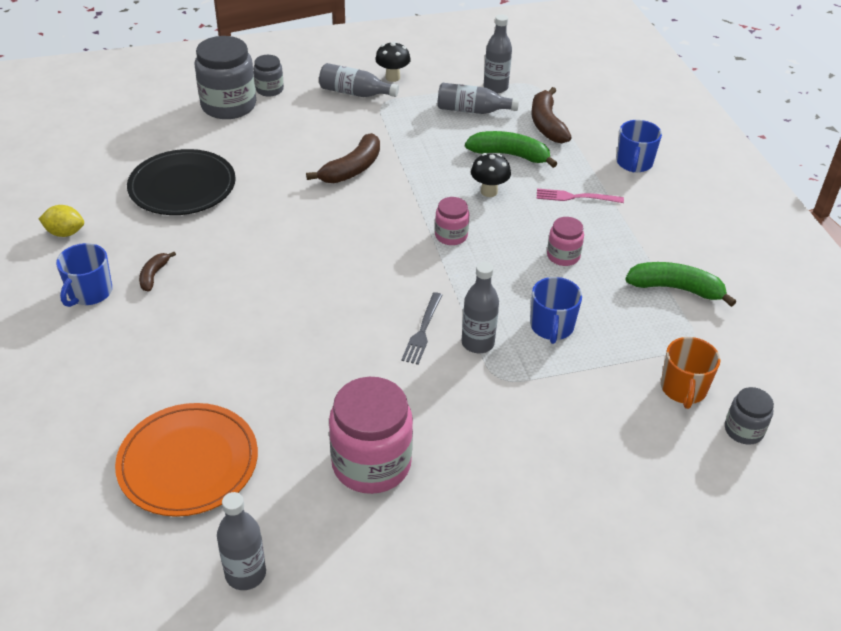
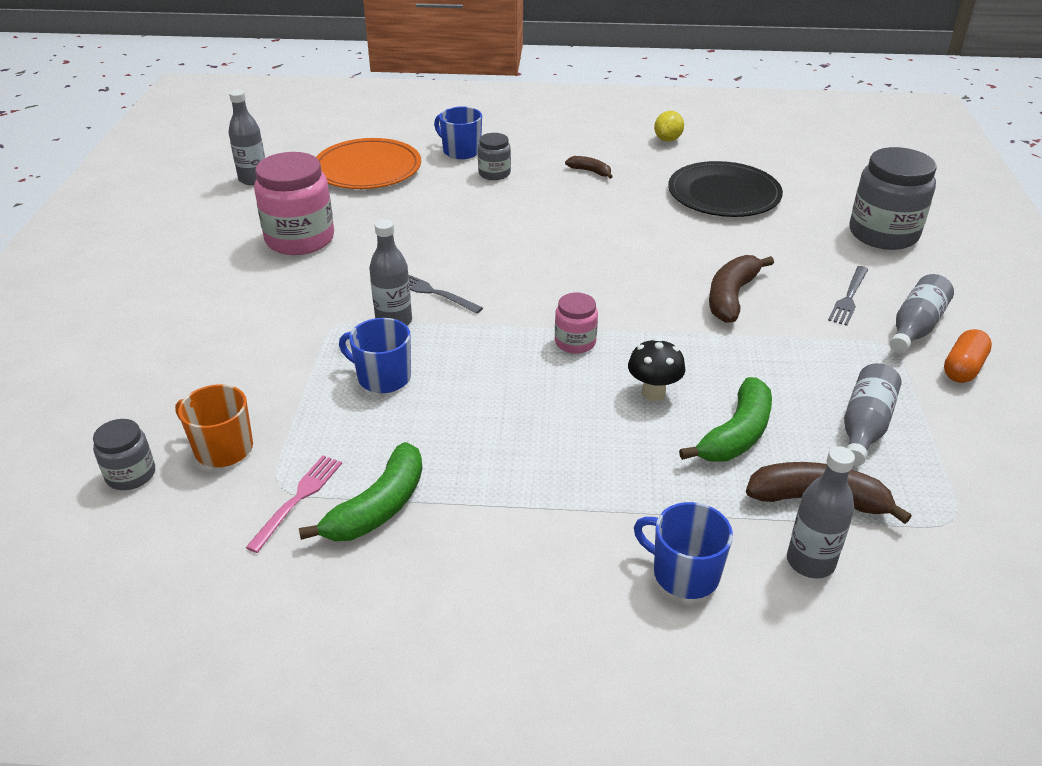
camera: 110 degrees right, 5 degrees down
blue mug [56,243,112,307] -> blue mug moved to [434,106,482,159]
grey jar [253,55,284,97] -> grey jar moved to [478,133,511,180]
brown banana [306,133,380,183] -> brown banana turned 60 degrees clockwise [709,255,774,323]
black mushroom [375,41,411,82] -> orange capsule [944,329,992,383]
grey bottle [483,14,512,93] -> grey bottle moved to [787,446,855,578]
pink fork [537,189,624,203] -> pink fork moved to [245,456,342,553]
pink jar [547,217,584,266] -> none
none -> grey fork [828,266,868,326]

